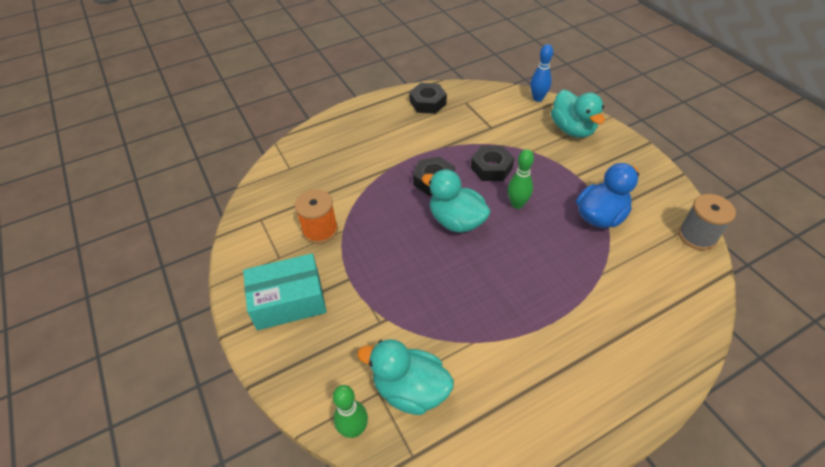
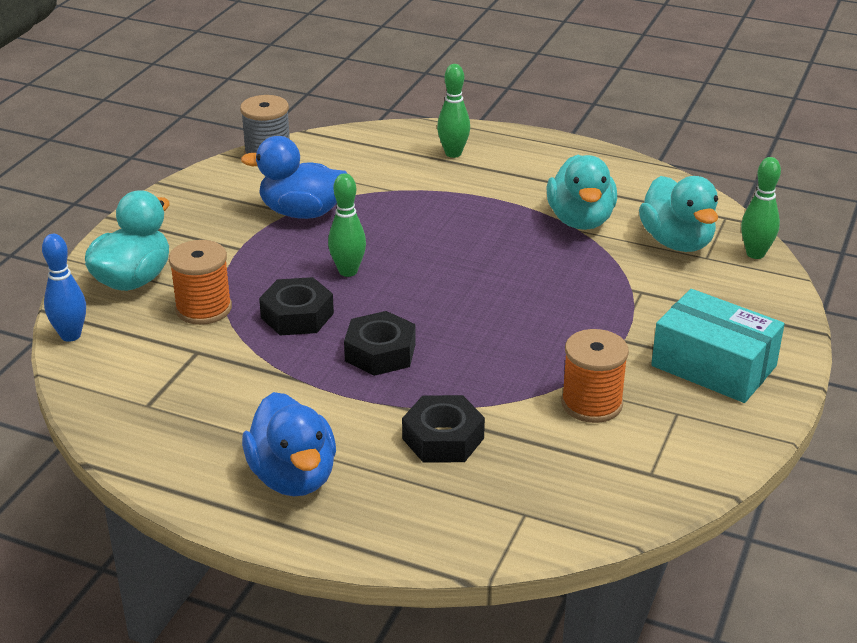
camera: 130 degrees left, 15 degrees down
black nut [409,83,447,114] -> black nut moved to [402,395,485,463]
turquoise duck [422,169,491,233] -> turquoise duck moved to [546,155,617,230]
none -> orange spool [169,240,232,325]
none -> blue duck [242,392,336,496]
none -> green bowling pin [437,64,470,158]

